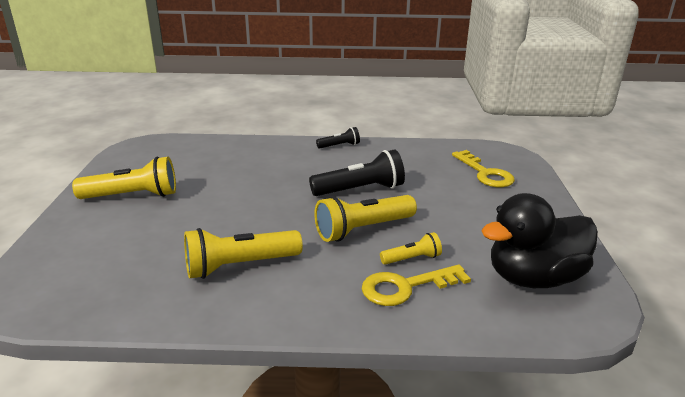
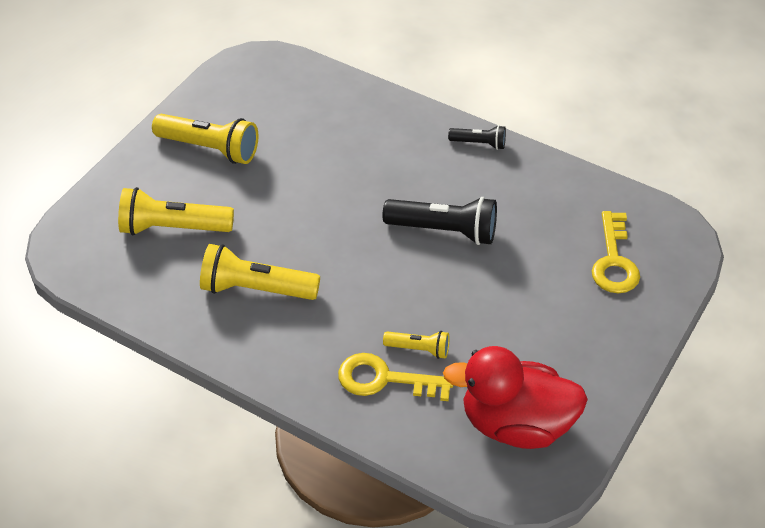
camera: 30 degrees right, 20 degrees up
yellow flashlight [314,195,417,242] -> yellow flashlight moved to [118,187,234,235]
black duck [481,193,598,288] -> red duck [443,346,588,449]

